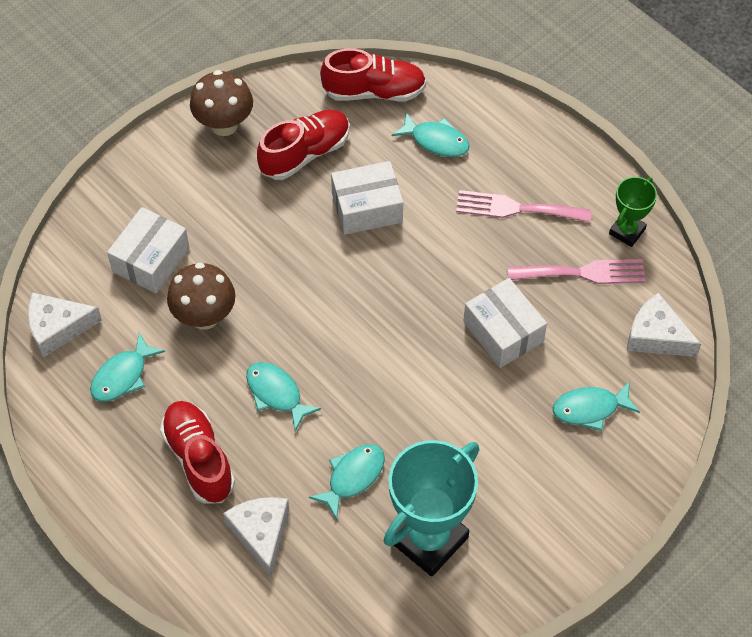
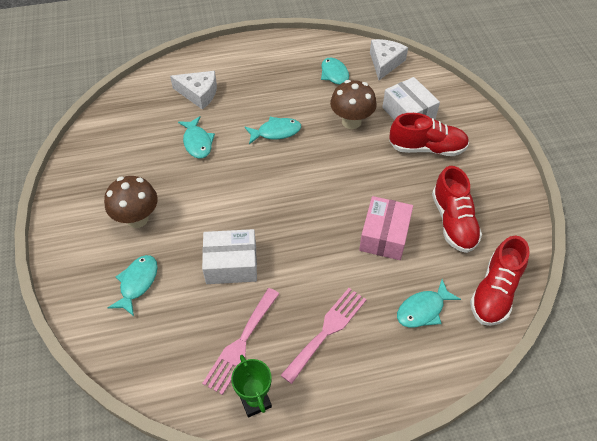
camera: 120 degrees right, 5 degrees down
red shoe [160,401,235,503] -> red shoe moved to [389,113,469,156]
brown mushroom [190,70,253,136] -> brown mushroom moved to [104,176,158,228]
white box [331,161,403,235] -> pink box [359,196,413,260]
turquoise trophy [384,440,479,577] -> none
white cheese [627,293,701,357] -> none

